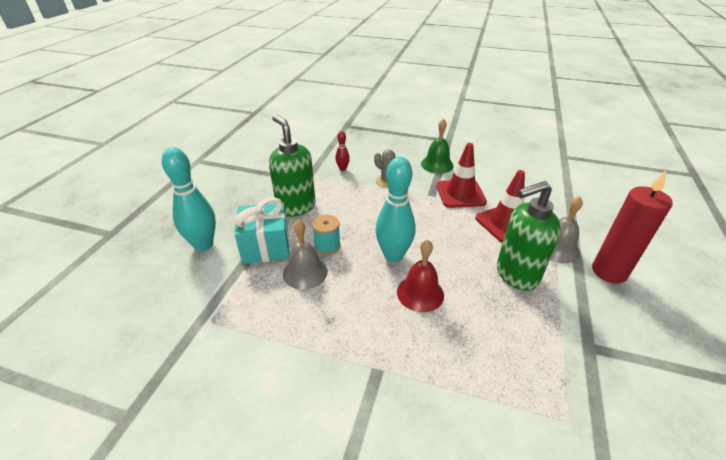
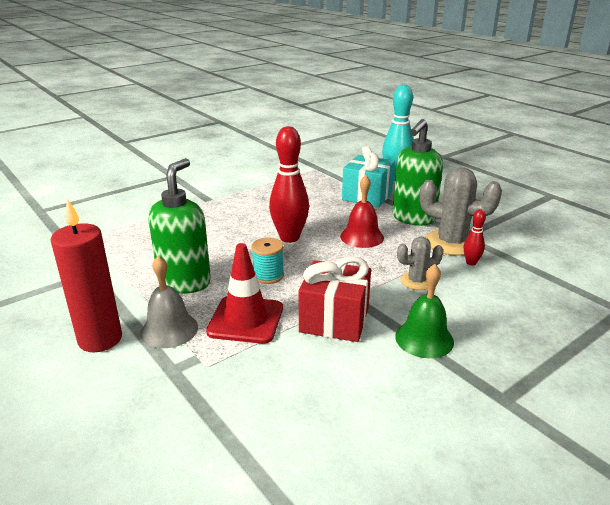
camera: 125 degrees right, 10 degrees down
green soap dispenser [269,115,316,217] -> green soap dispenser turned 120 degrees clockwise [393,119,443,226]
grey bell [283,219,328,290] -> none
turquoise spool [312,215,341,255] -> turquoise spool moved to [251,238,284,284]
turquoise bowling pin [375,157,416,262] -> red bowling pin [269,126,309,243]
red bell [397,240,444,312] -> red bell moved to [340,175,384,248]
red traffic cone [436,143,487,208] -> red gift [299,256,371,342]
none -> grey cactus [419,167,502,256]

